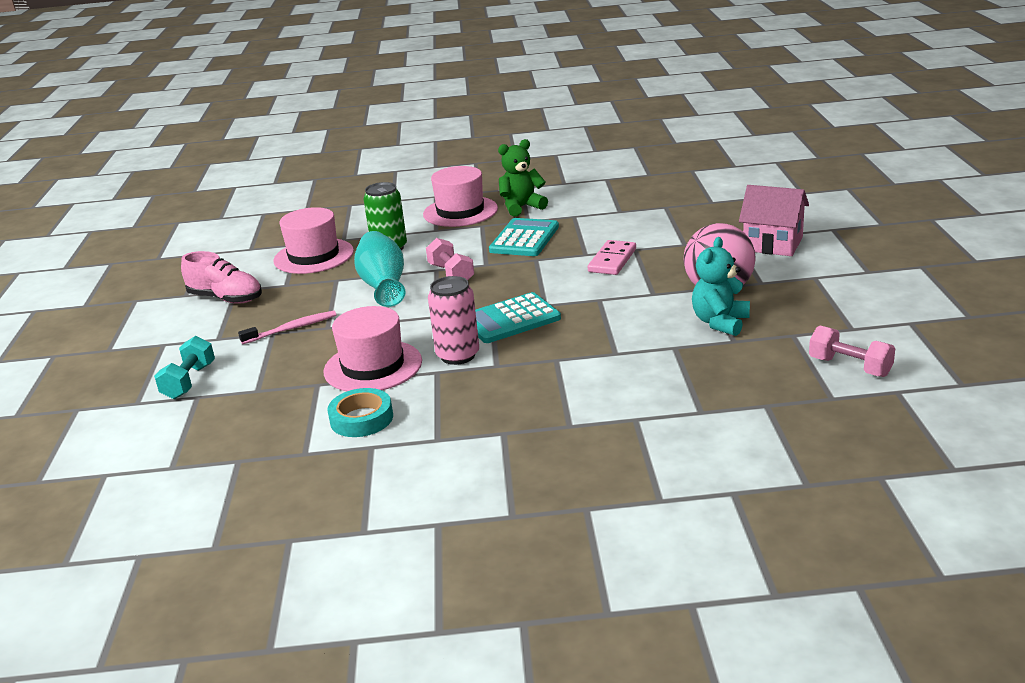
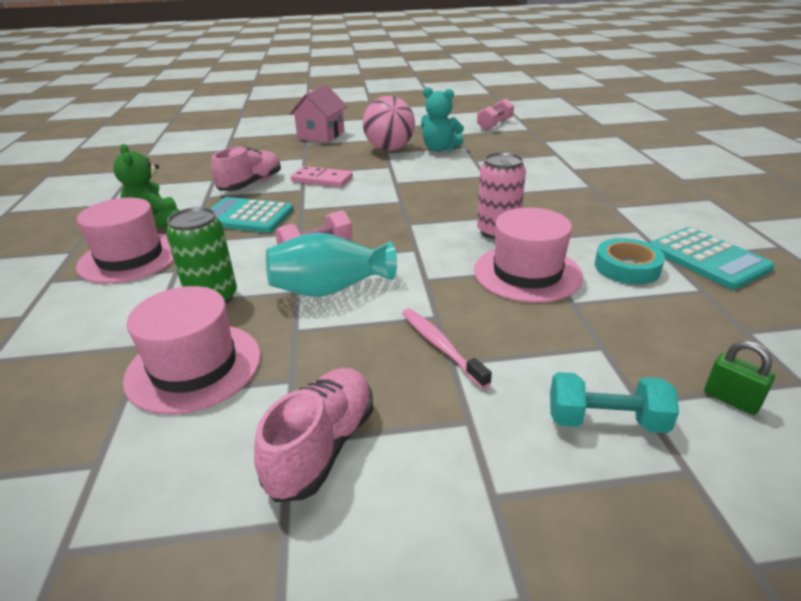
camera: 95 degrees left, 5 degrees up
turquoise calculator [475,292,561,343] -> turquoise calculator moved to [650,227,775,289]
none -> pink shoe [211,146,281,191]
none -> green padlock [704,341,775,415]

